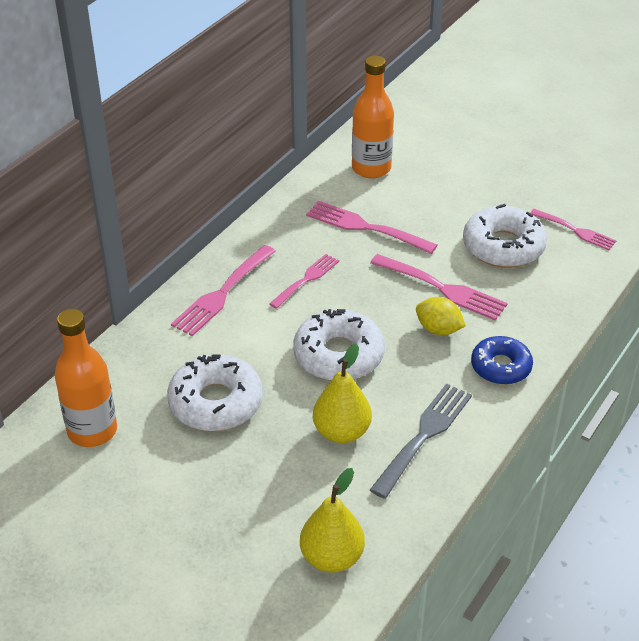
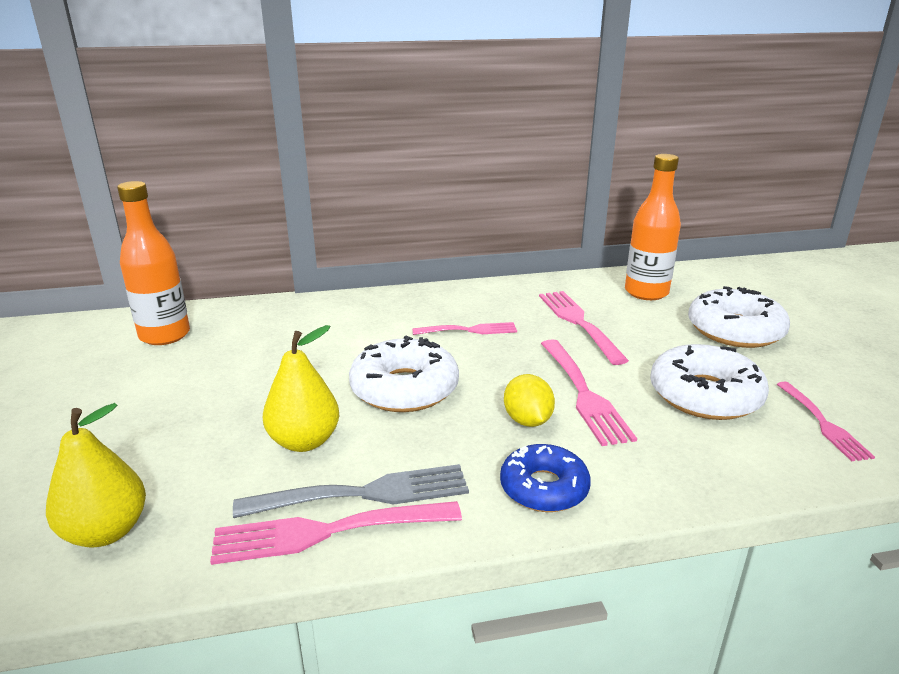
camera: 45 degrees right, 15 degrees down
white donut [167,354,263,431] -> white donut moved to [688,286,790,348]
pink fork [171,245,276,336] -> pink fork moved to [210,501,462,565]

